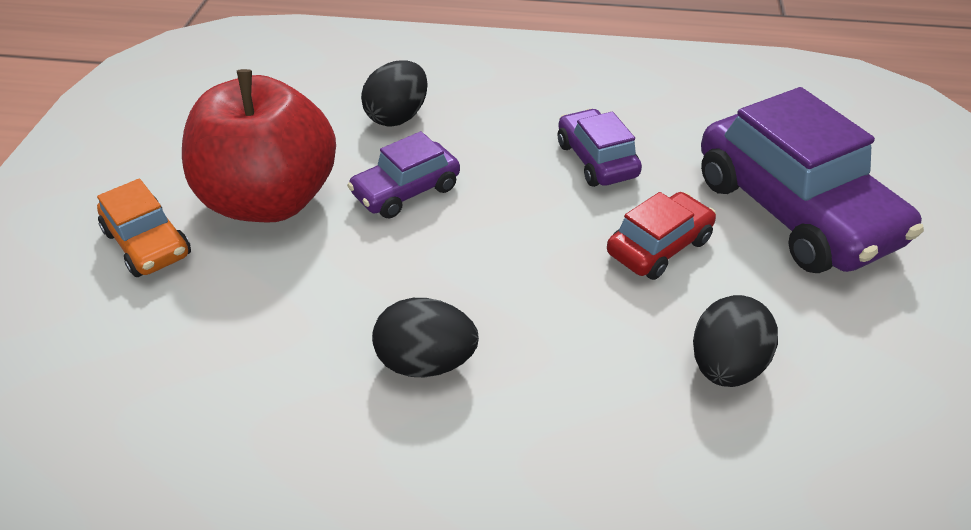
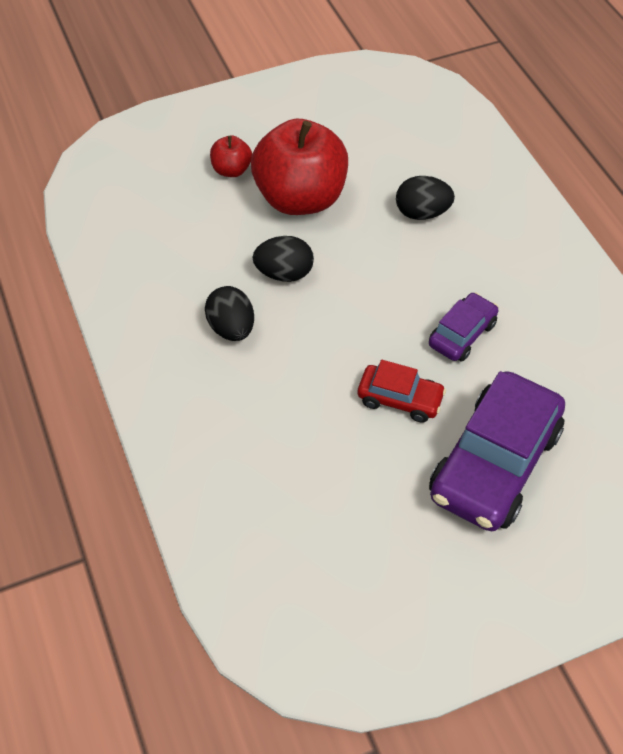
camera: 60 degrees right, 10 degrees up
orange car [97,179,191,277] -> red apple [210,135,252,177]
purple car [347,131,460,218] -> none
black egg [693,295,778,387] -> black egg moved to [253,236,314,282]

